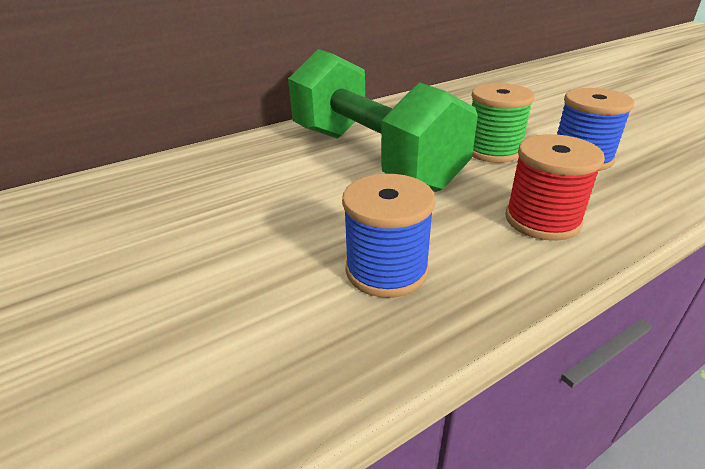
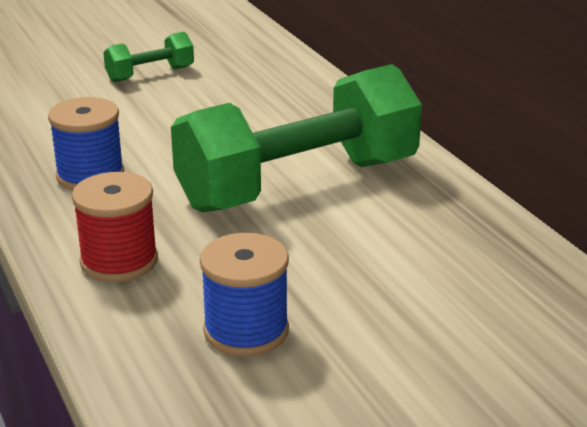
camera: 95 degrees right, 5 degrees down
green spool [471,83,535,163] -> none
none -> green dumbbell [103,32,194,82]

